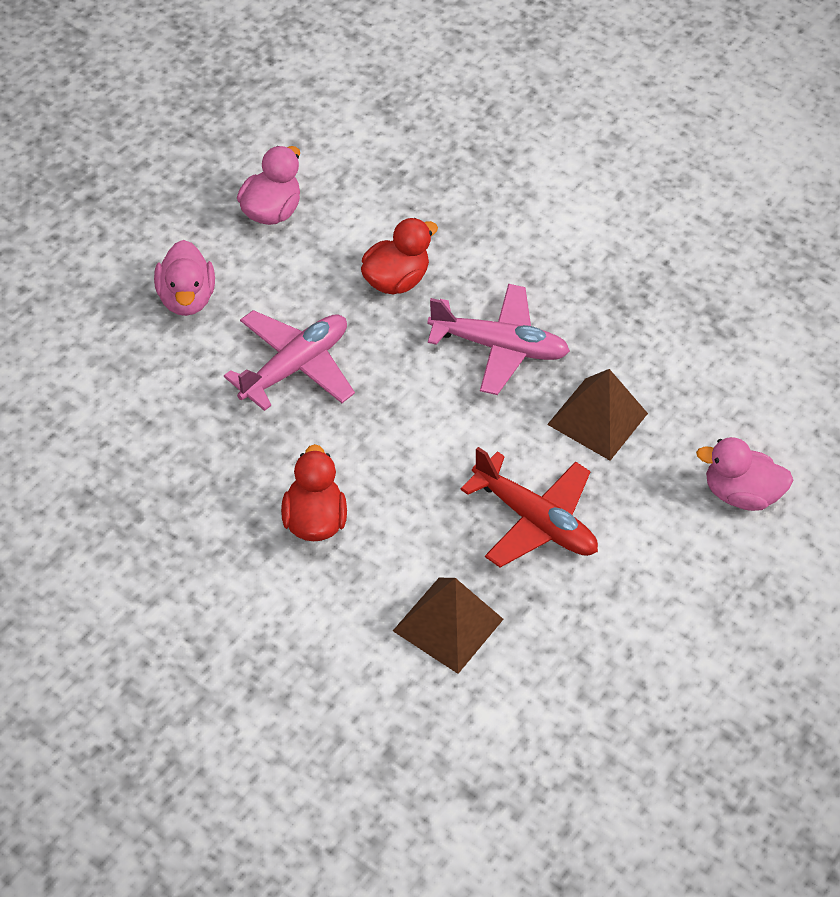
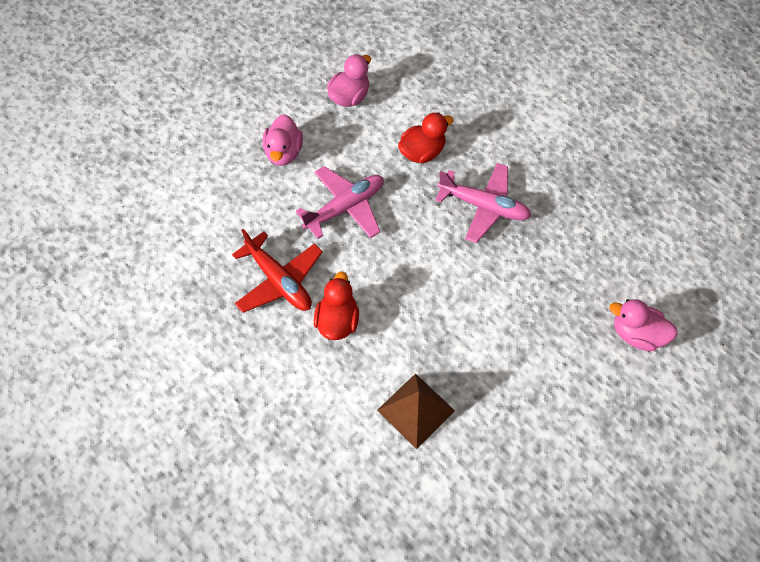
camera: 15 degrees right, 10 degrees up
red plane [460,447,598,567] -> red plane moved to [232,229,323,313]
brown pyramid [547,369,648,461] -> none

